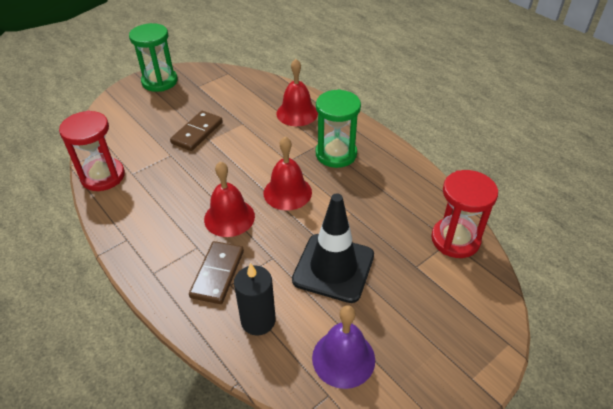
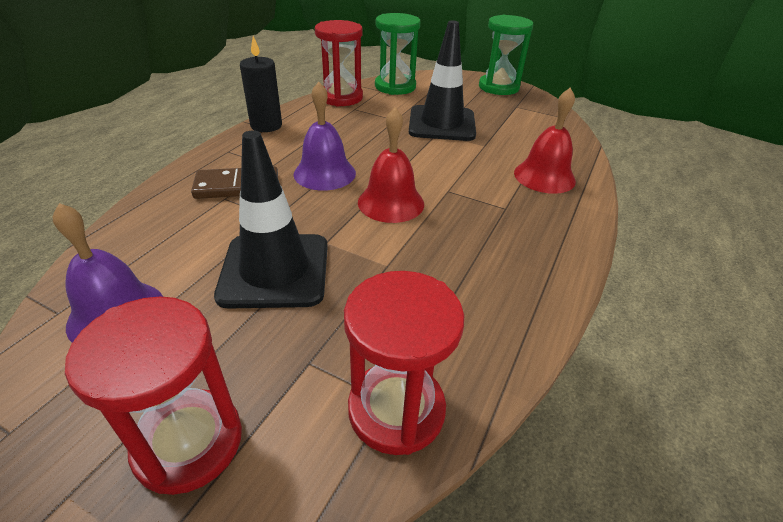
camera: 65 degrees right, 5 degrees down
brown domino [170,111,223,151] -> black traffic cone [409,20,476,141]
red bell [204,161,255,237] -> purple bell [293,82,356,191]
black candle [234,263,276,335] -> black candle moved to [240,36,282,132]
green hourglass [316,89,361,168] -> green hourglass moved to [375,13,421,95]
none -> red hourglass [65,296,242,495]

